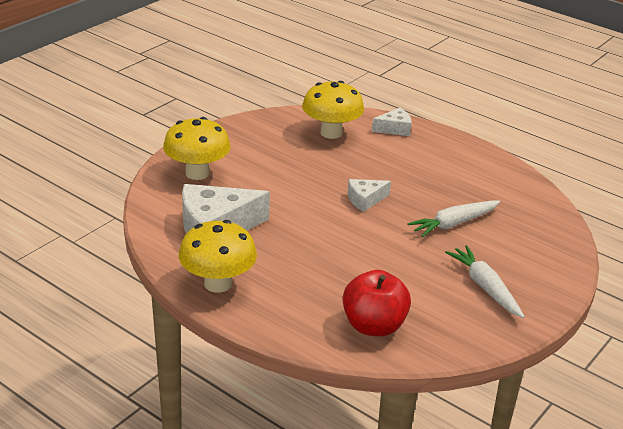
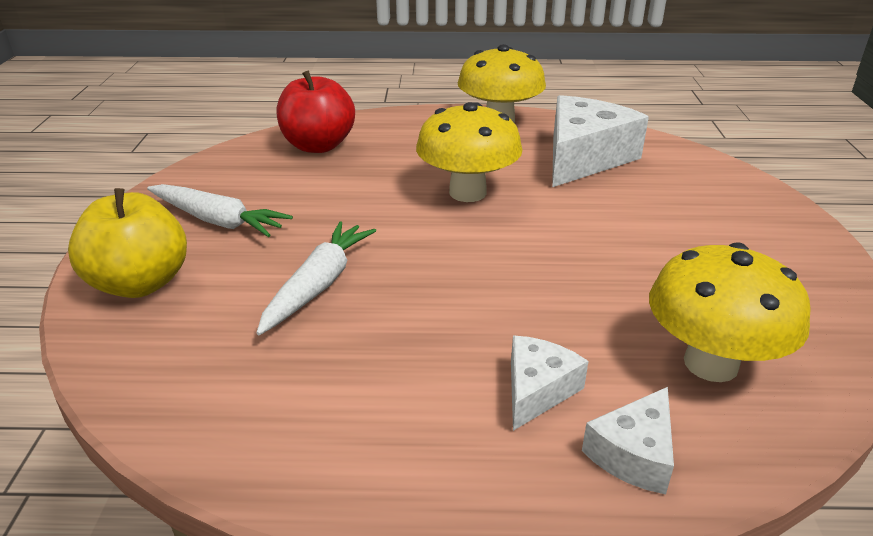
camera: 145 degrees right, 0 degrees up
yellow mushroom [163,117,231,180] -> yellow mushroom moved to [416,102,522,202]
white cheese [348,179,391,212] -> white cheese moved to [511,336,588,431]
none -> yellow apple [68,188,187,298]

